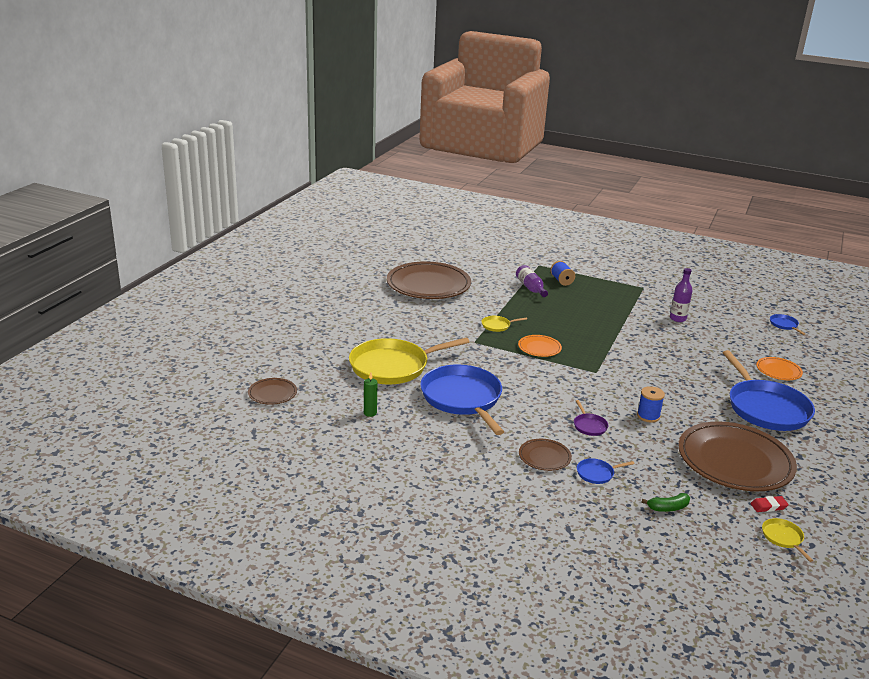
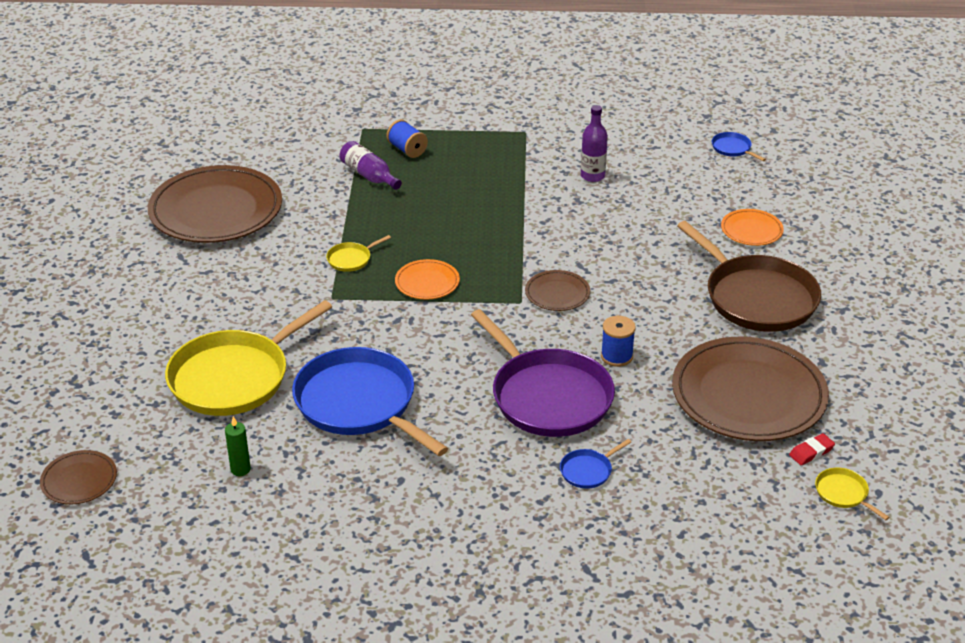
camera: 20 degrees left, 10 degrees up
brown plate [519,439,572,471] -> brown plate moved to [525,270,590,311]
purple pan [574,400,609,436] -> purple pan [471,309,615,437], size x2.46
green banana [641,493,690,512] -> none
blue pan [723,350,815,431] -> brown pan [677,221,821,332]

